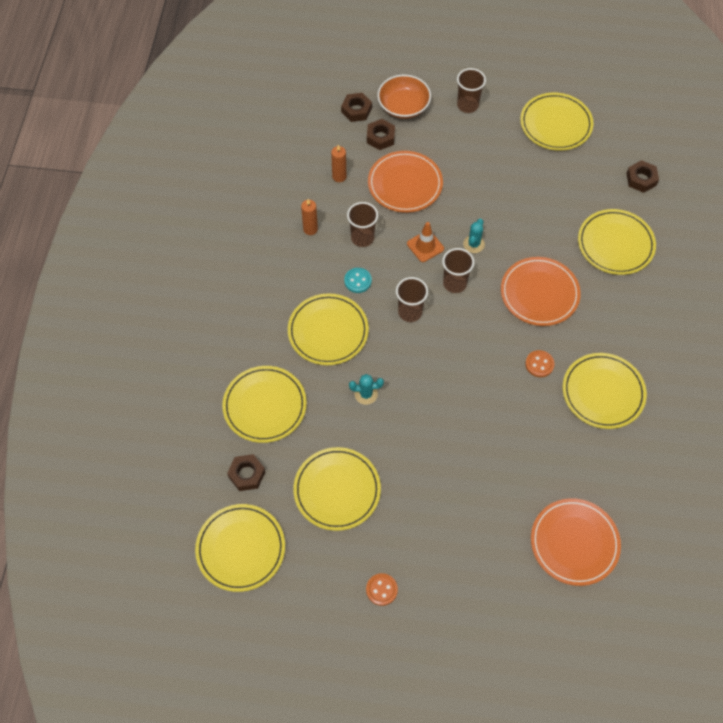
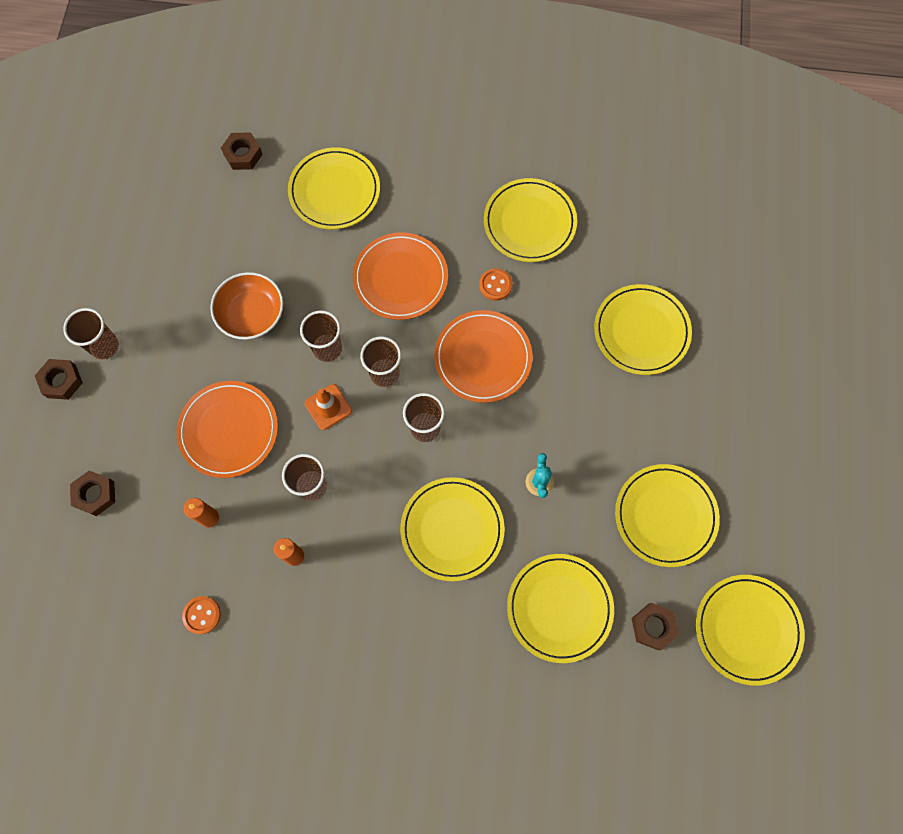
camera: 90 degrees left, 10 degrees up
turquoise button [344,268,372,293] -> none
orange button [366,573,398,606] -> orange button moved to [182,596,221,634]
brown nut [367,119,395,150] -> brown nut moved to [35,359,83,400]
orange bowl [377,75,431,119] -> orange bowl moved to [210,272,284,340]
turquoise cactus [463,219,485,253] -> brown cup [300,310,342,362]
yellow plate [520,93,594,151] -> yellow plate moved to [594,284,692,375]
orange plate [531,498,621,586] -> orange plate moved to [434,310,533,403]

